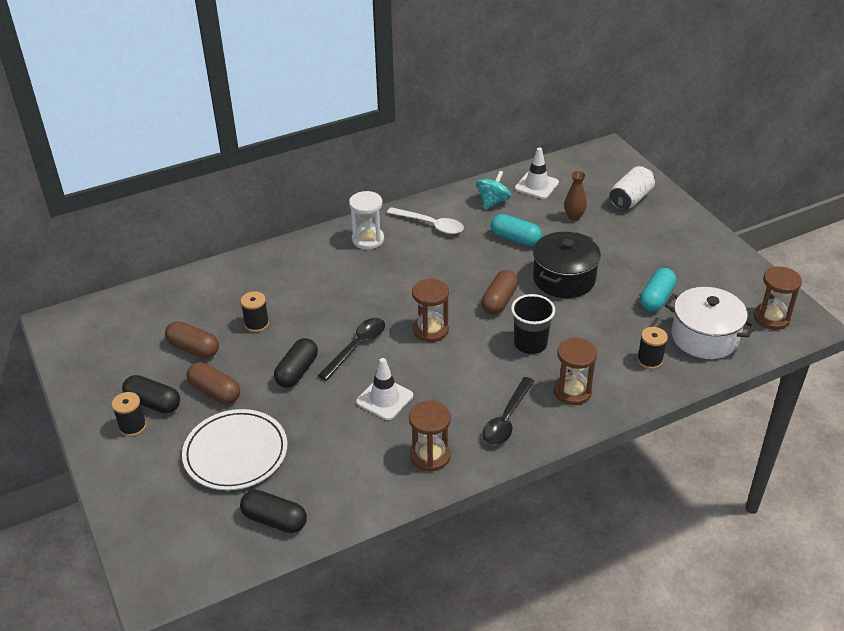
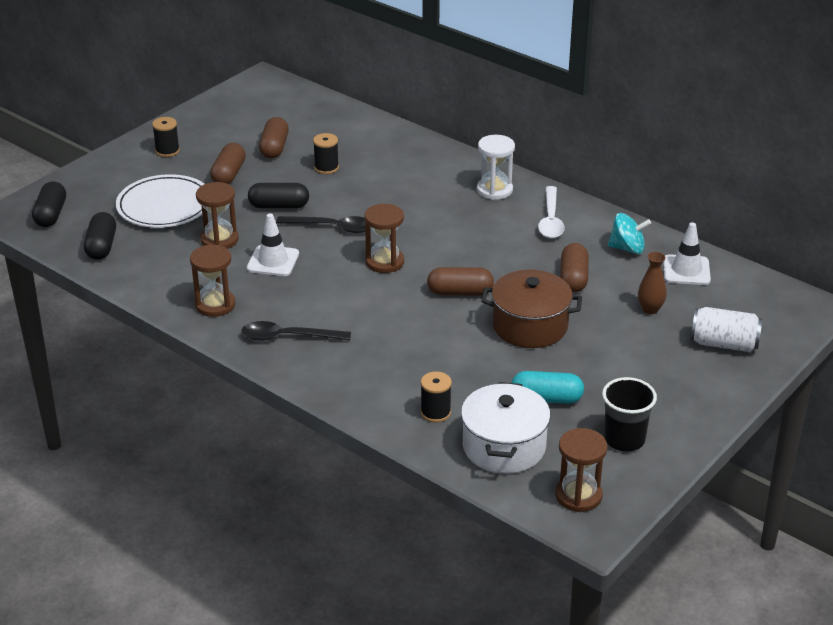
camera: 65 degrees right, 5 degrees down
black capsule [122,375,180,413] -> black capsule moved to [32,181,66,227]
turquoise capsule [491,214,542,246] -> brown capsule [560,243,589,293]
black cup [511,294,555,354] -> black cup moved to [602,377,657,452]
black pot [533,232,601,298] -> brown pot [481,270,582,348]
brown hourglass [554,338,597,405] -> brown hourglass moved to [196,182,239,249]

